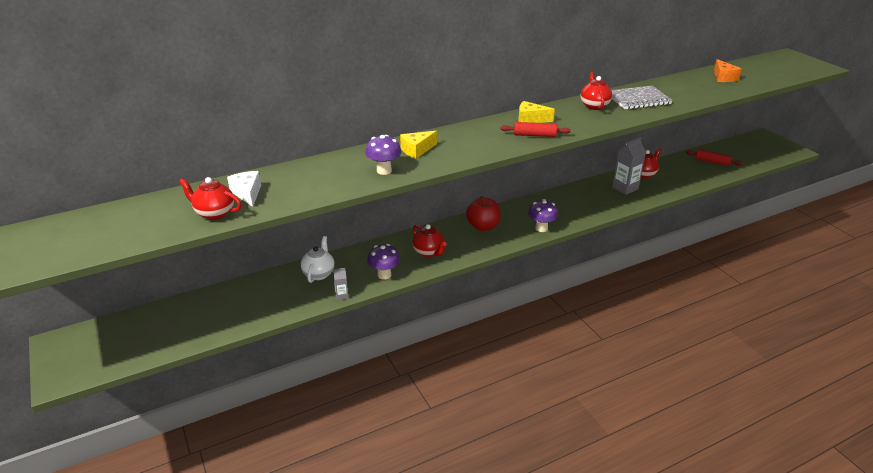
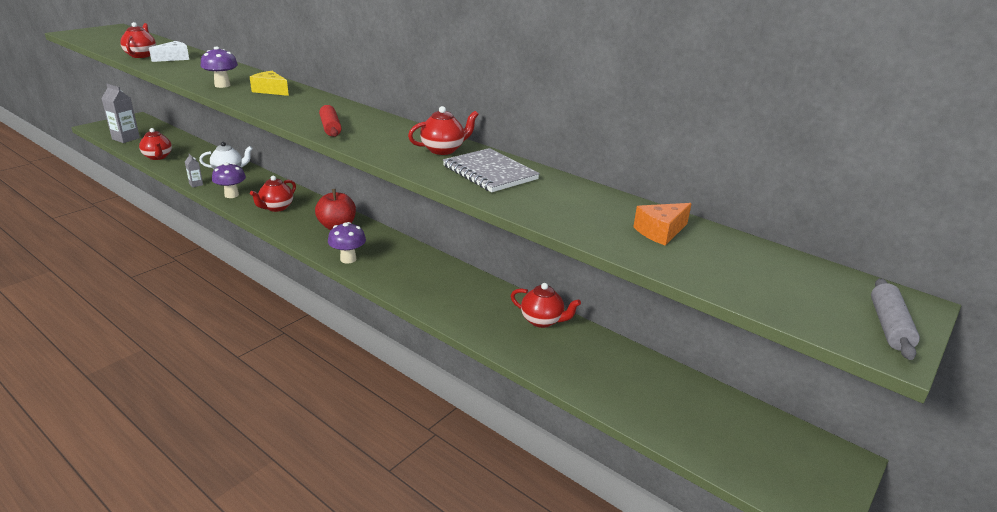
camera: 65 degrees right, 5 degrees down
yellow cheese [518,101,555,123] -> none
grey carton [612,137,646,195] -> grey carton moved to [102,84,140,143]
red rolling pin [686,149,743,166] -> none
none -> red teapot [139,128,172,160]
none -> grey rolling pin [871,278,920,360]

